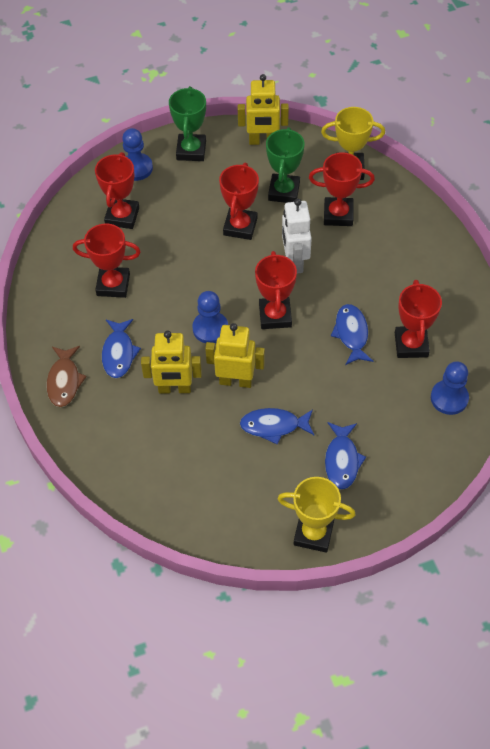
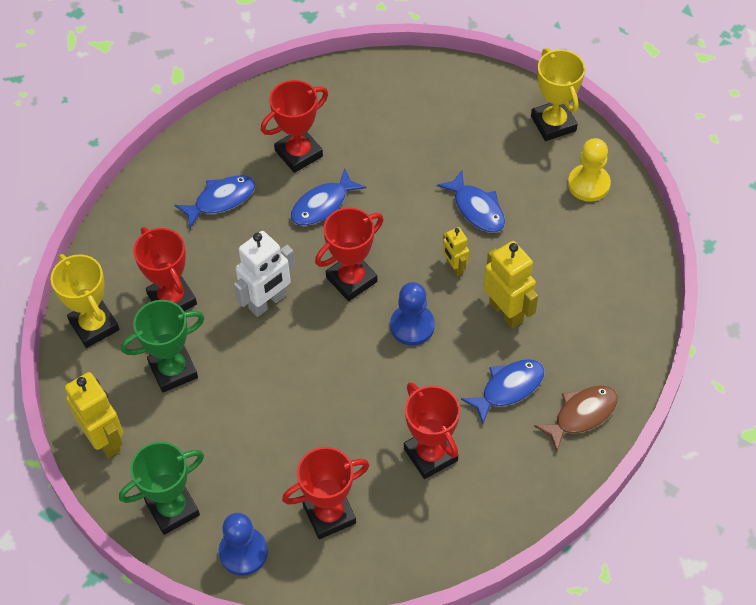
camera: 125 degrees left, 0 degrees up
yellow robot [205,323,265,388] -> yellow robot [443,227,469,276], size x0.57
red trophy [219,162,259,240] -> none
blue fish [325,422,366,490] -> blue fish moved to [175,175,256,228]
blue pawn [431,361,469,415] -> none
none -> yellow pawn [568,138,611,202]

